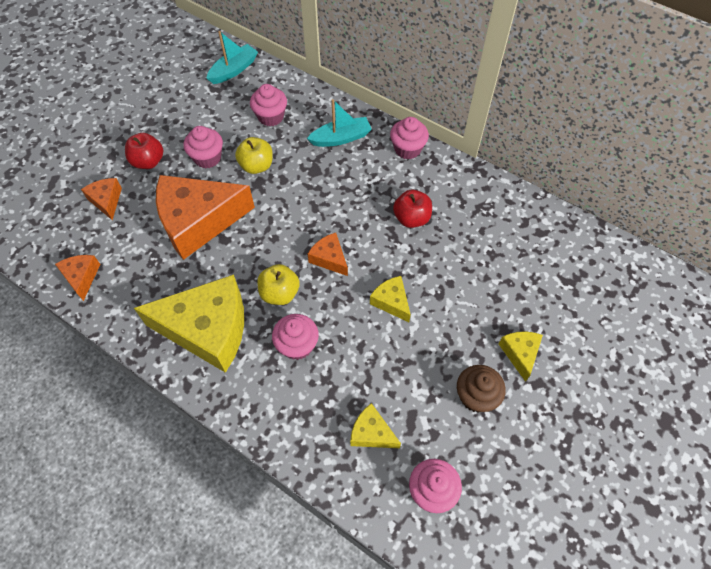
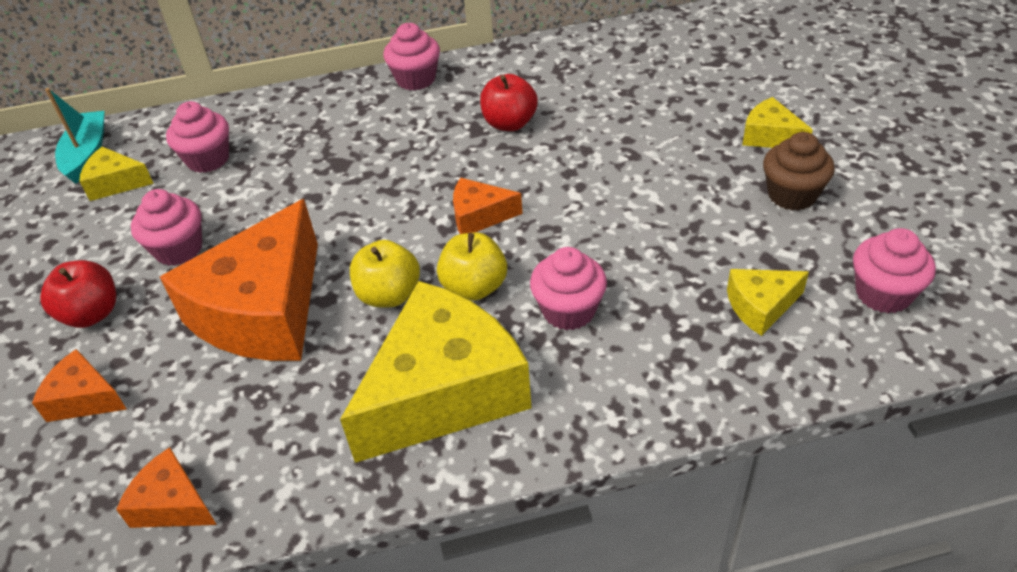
camera: 45 degrees left, 15 degrees down
yellow apple [235,137,273,174] -> yellow apple moved to [350,240,420,307]
turquoise boat [307,99,372,147] -> none
yellow cheese [370,276,411,322] -> yellow cheese moved to [79,147,154,201]

